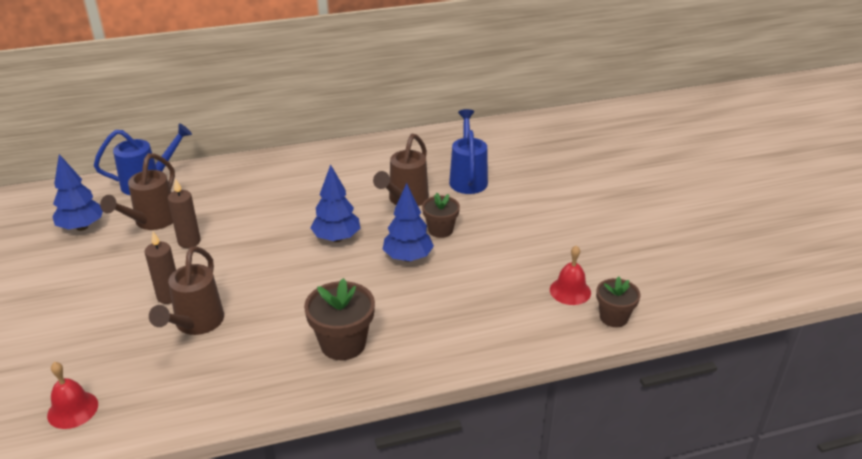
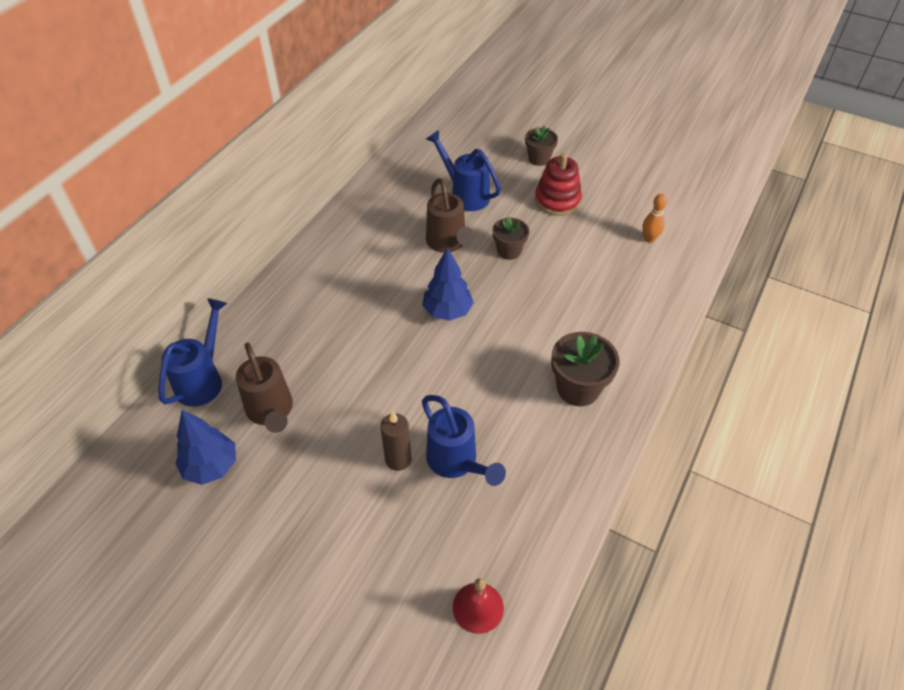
camera: 45 degrees left, 15 degrees up
brown watering can [149,246,224,335] -> blue watering can [422,395,506,486]
brown candle [168,179,201,248] -> none
blue tree [383,183,434,262] -> none
red bell [550,245,591,305] -> orange bowling pin [642,194,667,243]
brown flower pot [596,276,641,327] -> brown flower pot moved to [525,125,558,166]
none -> red stacking toy [535,153,582,216]

